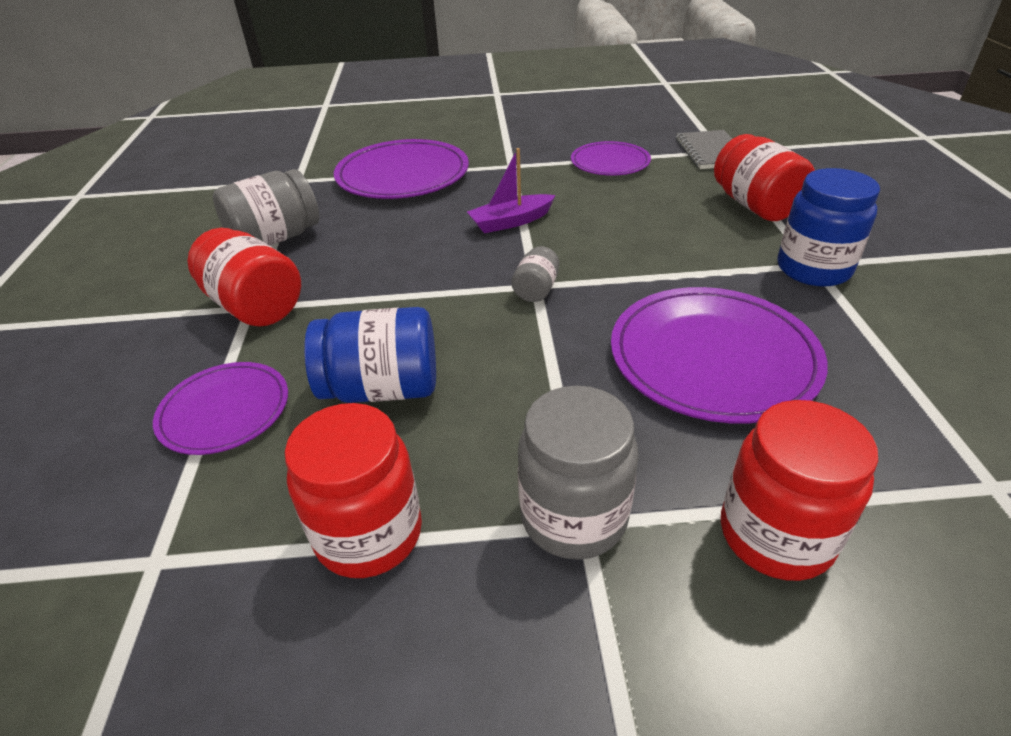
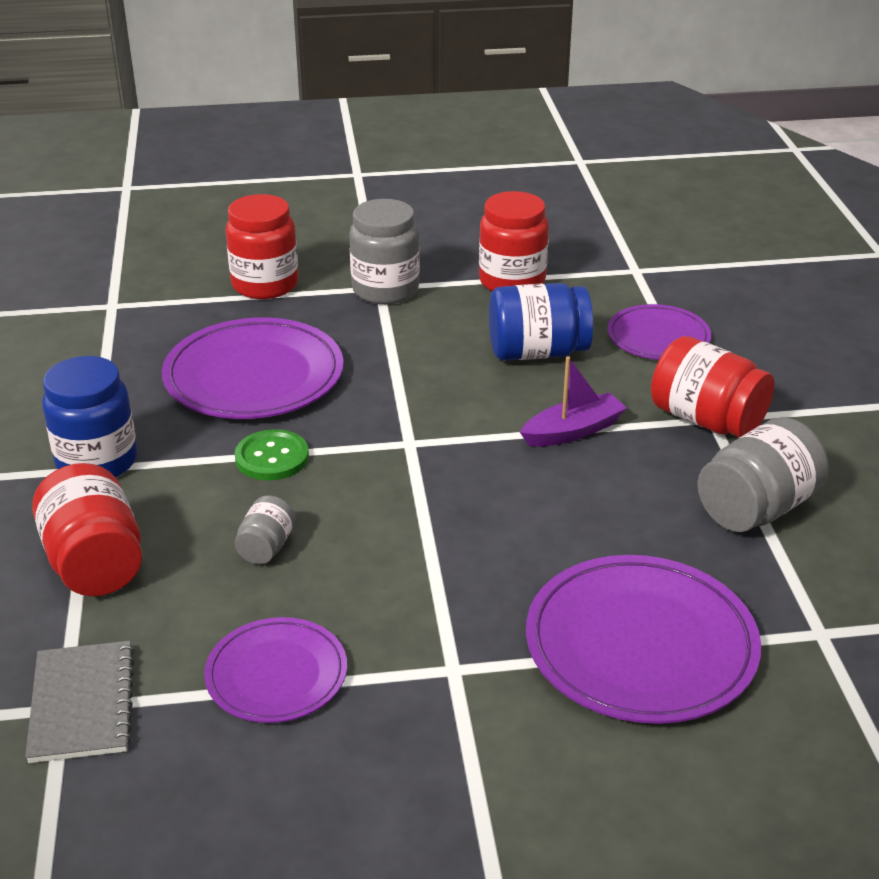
camera: 175 degrees right, 5 degrees down
purple boat [467,148,556,233] -> purple boat moved to [520,356,627,447]
grey jar [511,246,559,302] -> grey jar moved to [235,495,296,564]
none -> green button [235,429,309,480]

